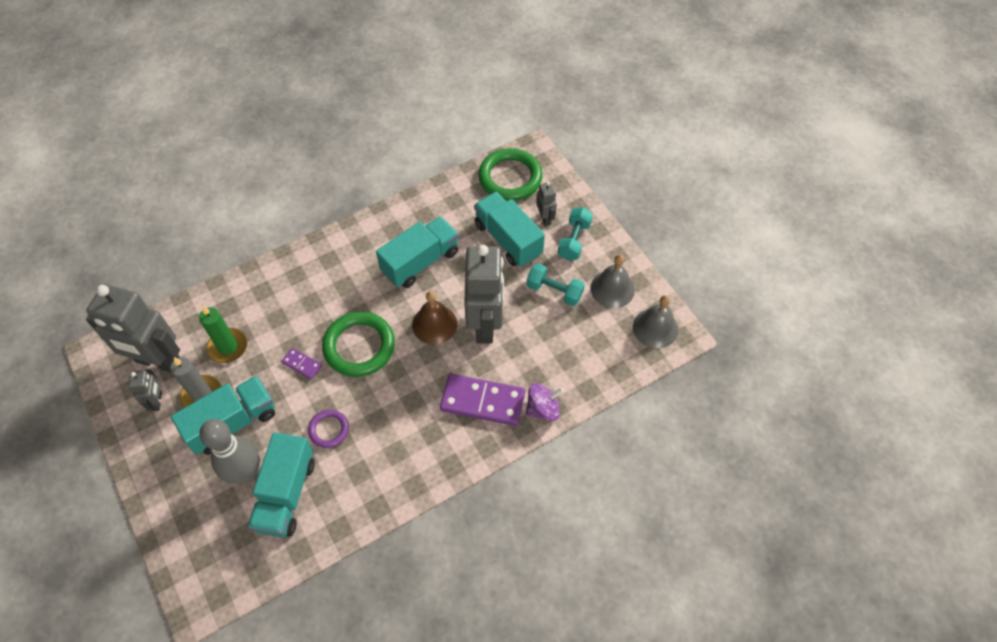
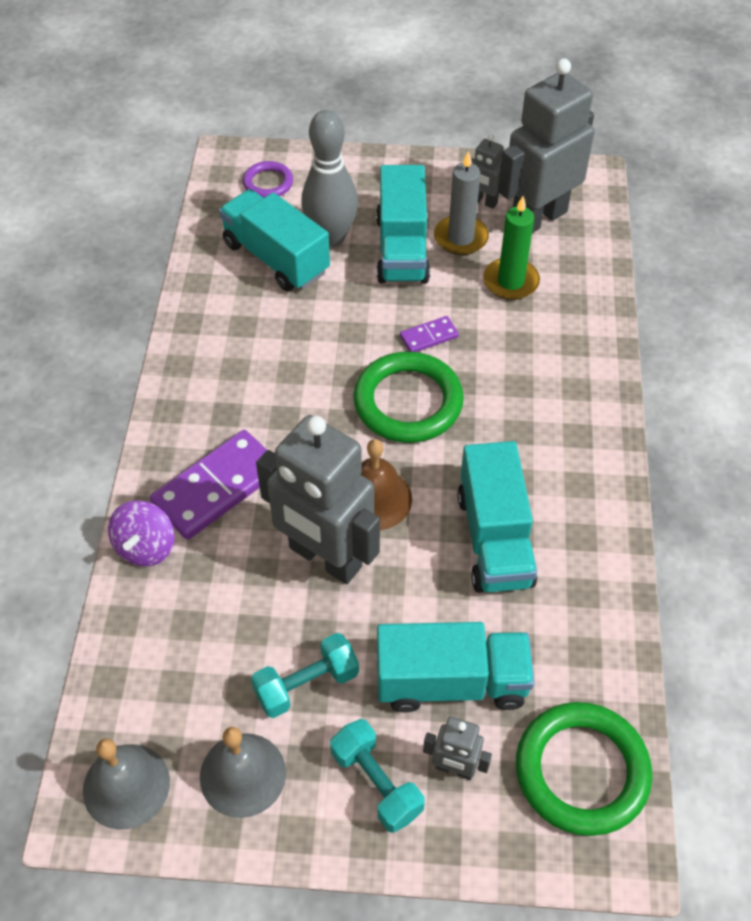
camera: 125 degrees right, 5 degrees down
purple ring [308,409,349,448] -> purple ring moved to [243,161,293,198]

